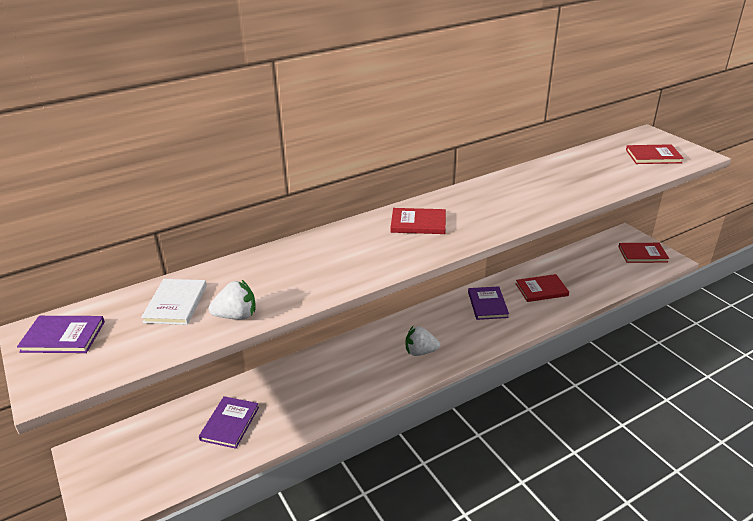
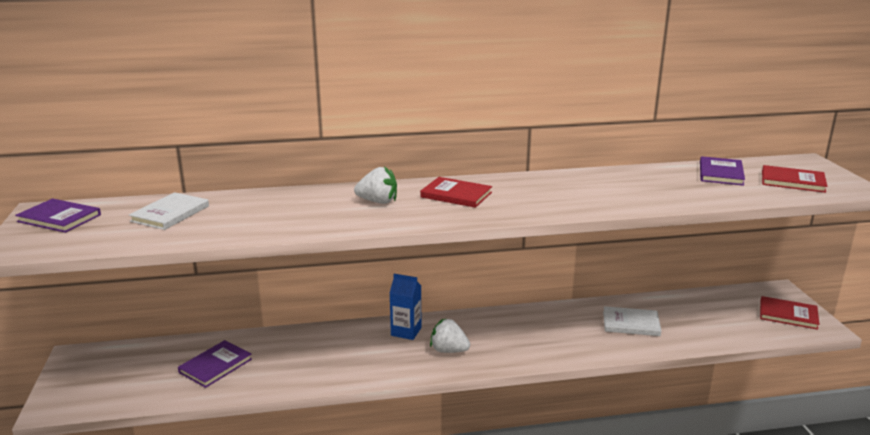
camera: 20 degrees right, 10 degrees down
white strawberry [208,280,255,320] -> white strawberry moved to [354,166,397,204]
purple book [468,286,509,320] -> purple book moved to [700,156,745,186]
red book [516,274,569,302] -> white book [603,306,661,336]
none -> blue carton [390,274,422,340]

